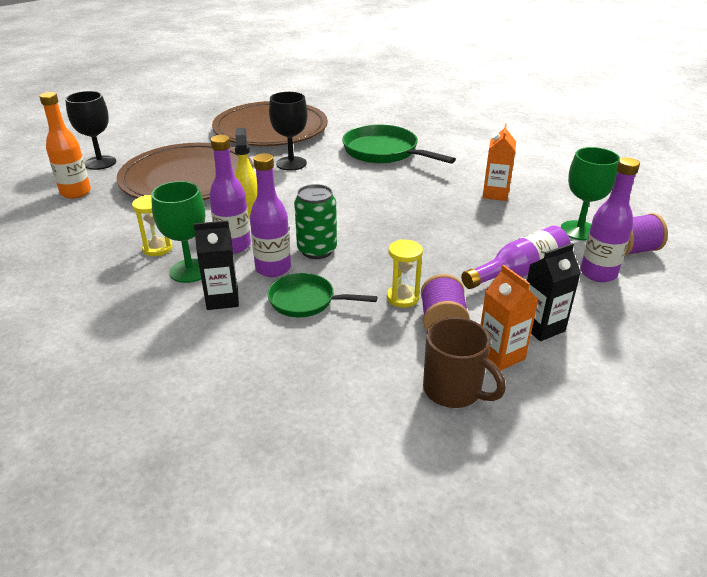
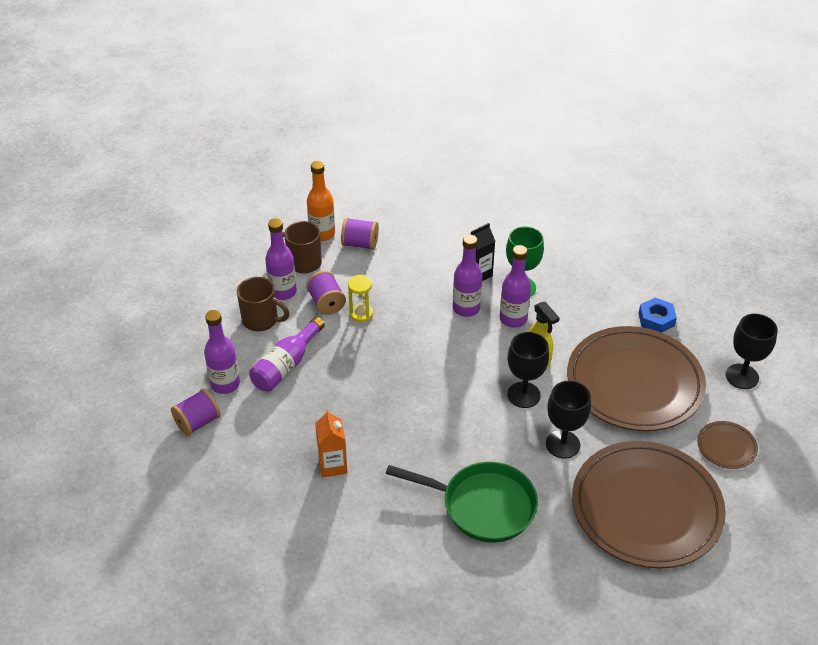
camera: 155 degrees right, 10 degrees up
orange bottle [39,92,91,199] -> orange bottle moved to [307,161,335,241]
yellow hourglass [132,195,172,256] -> none
green pan [267,273,377,317] -> none
green can [294,184,337,259] -> none
orange carton [481,265,539,370] -> purple bottle [265,218,297,300]
black carton [527,243,581,341] -> brown mug [237,277,290,331]
green goblet [561,147,620,240] -> none
none -> purple spool [341,218,379,250]
none -> black goblet [507,332,549,408]
none -> blue nut [638,298,677,333]
none -> brown plate [697,421,758,469]

